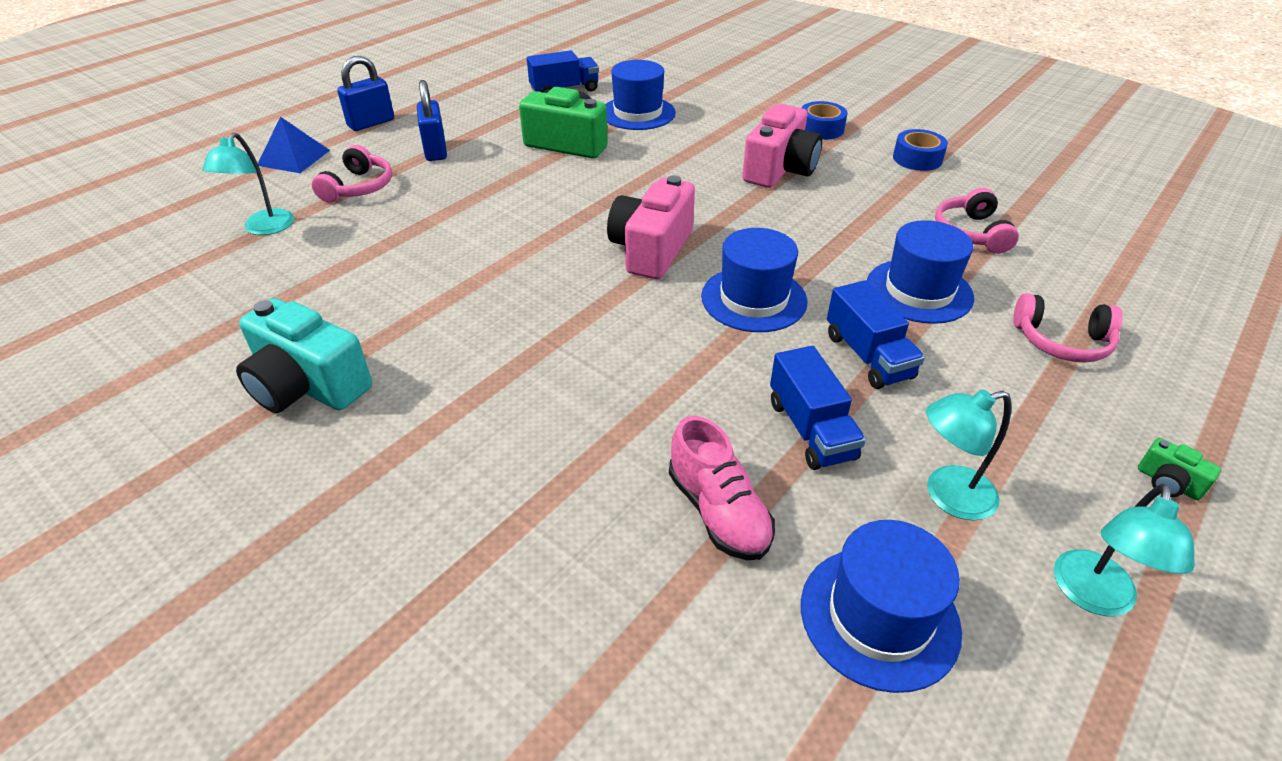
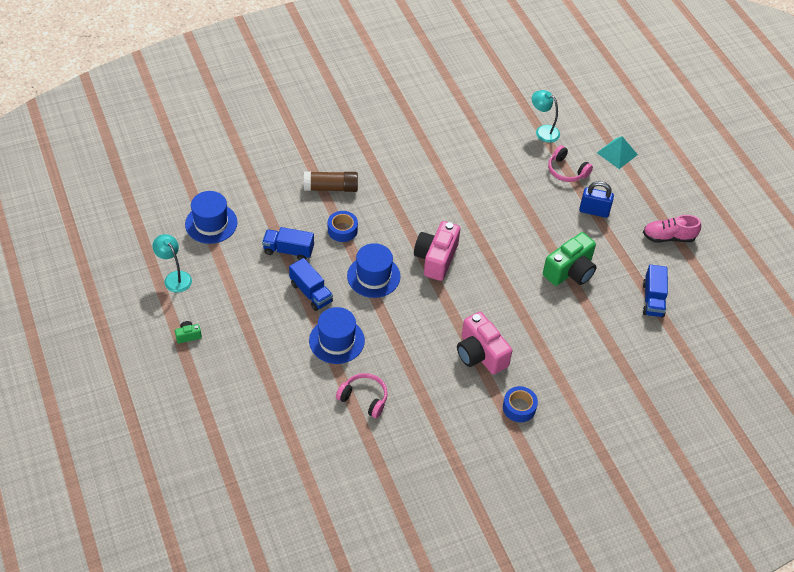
camera: 115 degrees right, 10 degrees up
turquoise camera [236,298,372,413] -> none
blue pyramid [258,117,330,173] -> turquoise pyramid [597,136,638,169]
blue padlock [337,56,394,131] -> none
blue hat [605,60,676,130] -> none
pink camera [607,175,695,279] -> pink camera turned 120 degrees counterclockwise [414,221,460,281]
pink shoe [669,416,775,560] -> pink shoe moved to [643,215,701,243]
blue truck [827,280,925,389] -> blue truck turned 135 degrees counterclockwise [289,258,333,311]
blue tape [893,129,948,171] -> blue tape moved to [328,211,358,242]
turquoise lamp [926,389,1012,521] -> none
pink headphones [1013,293,1123,363] -> none
none -> brown glue stick [304,171,358,192]

